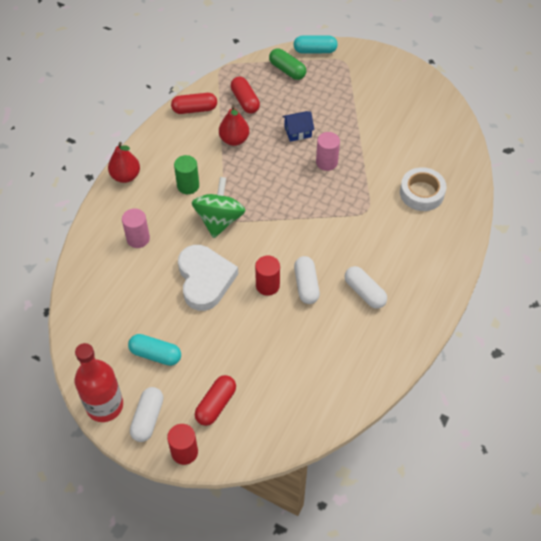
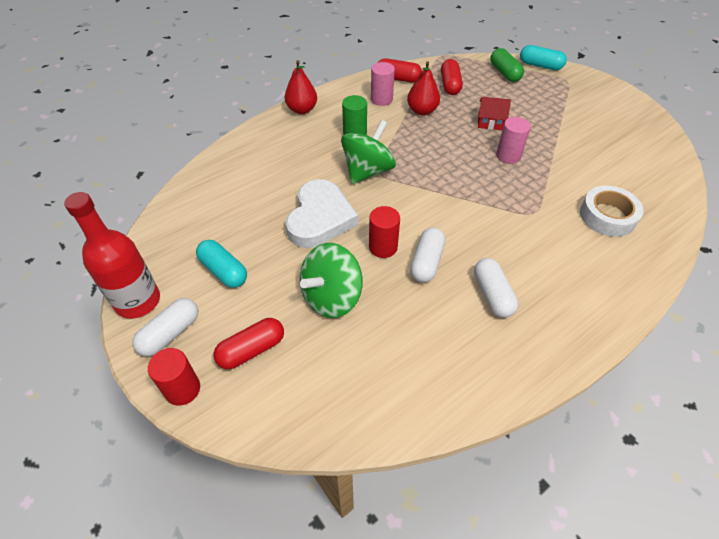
camera: 25 degrees right, 5 degrees down
pink cylinder [122,208,150,248] -> pink cylinder moved to [371,62,395,106]
blue house [282,111,314,142] -> red house [478,97,511,130]
none -> green spinning top [300,243,363,318]

